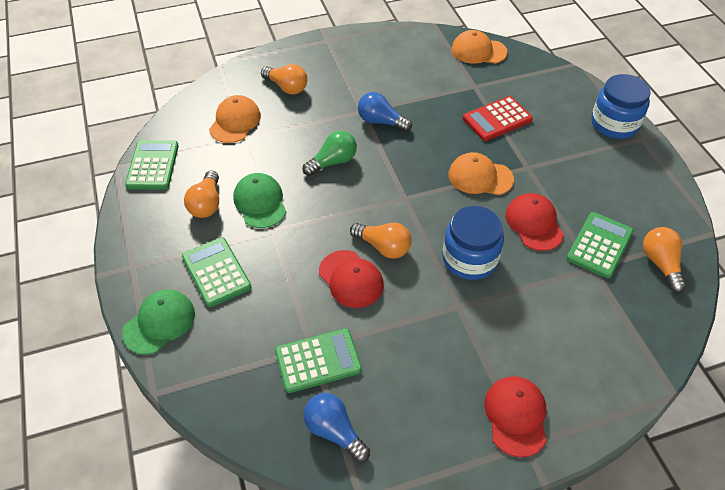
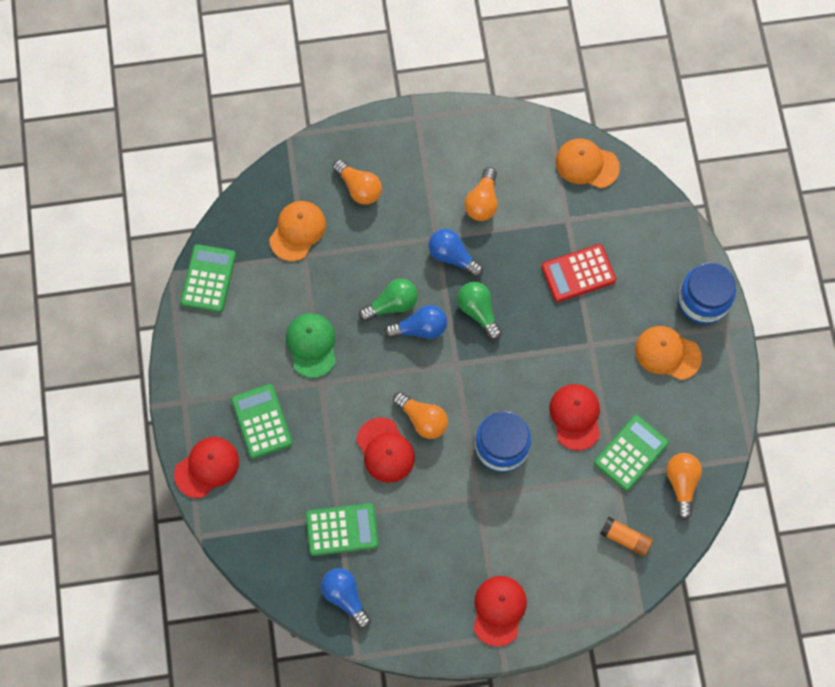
camera: 10 degrees right, 20 degrees up
green cap [122,289,195,354] -> red cap [174,437,239,498]
orange light bulb [184,171,219,218] -> orange light bulb moved to [465,167,498,221]
orange cap [448,152,514,195] -> orange cap moved to [635,326,702,380]
none -> blue light bulb [384,305,447,339]
none -> green light bulb [457,282,502,340]
none -> orange glue stick [600,517,653,557]

